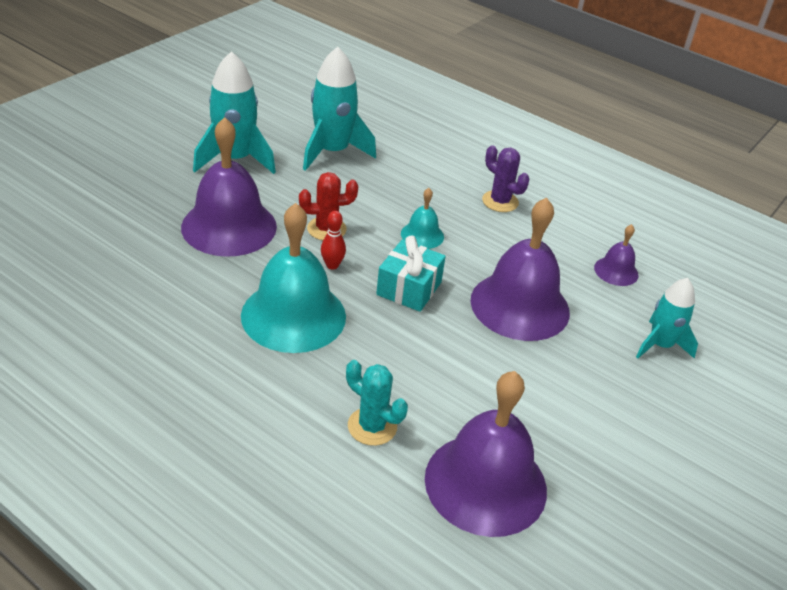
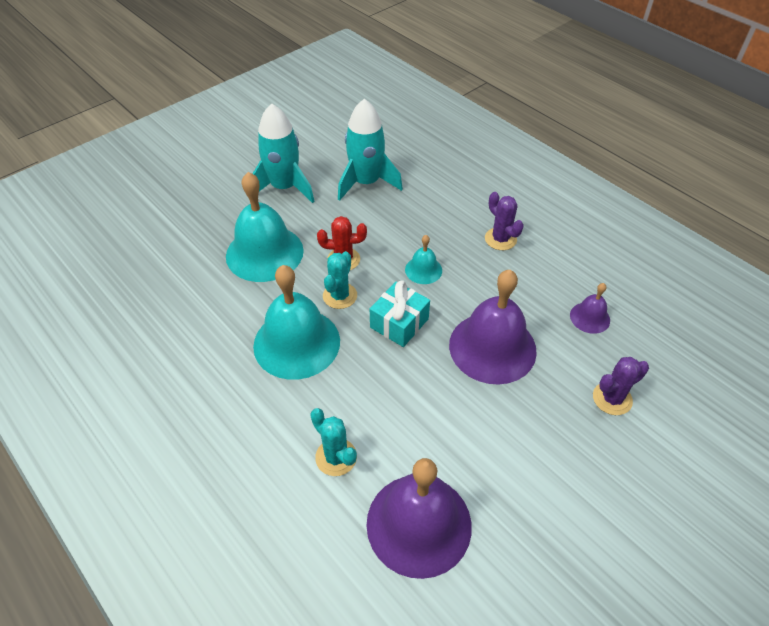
camera: 15 degrees right, 10 degrees up
purple bell [181,117,277,257] -> turquoise bell [226,172,304,282]
red bowling pin [321,211,346,270] -> turquoise cactus [323,251,357,309]
turquoise rocket [636,278,698,359] -> purple cactus [593,357,649,415]

